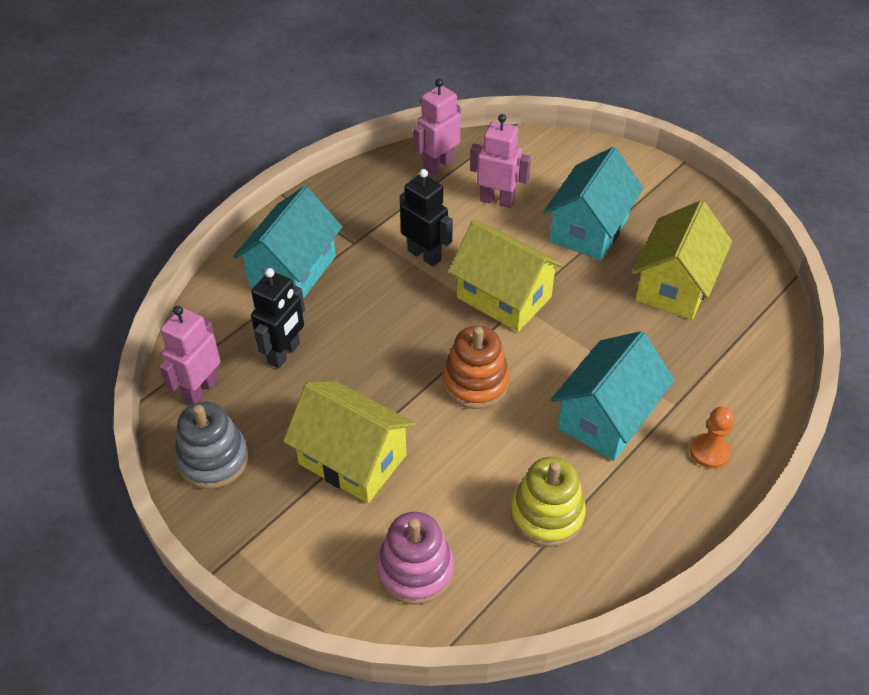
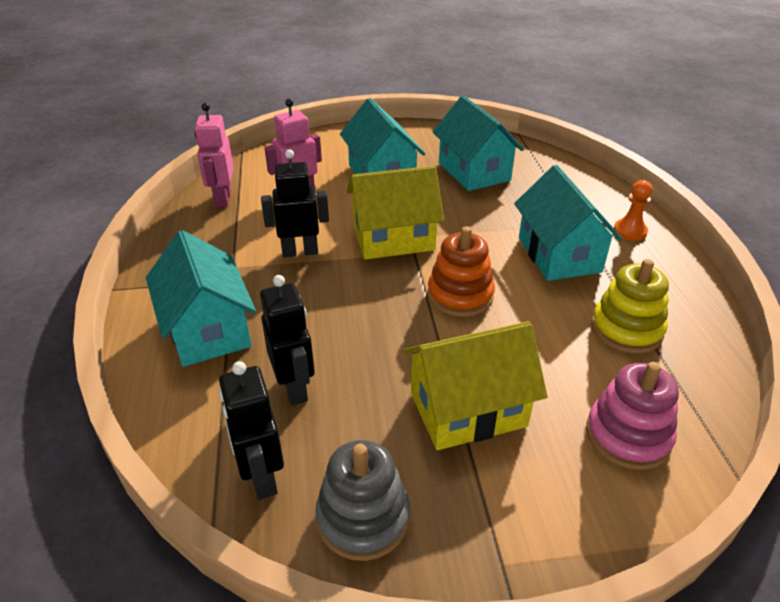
camera: 50 degrees left, 10 degrees down
pink robot [159,306,220,405] -> black robot [219,361,284,500]
yellow house [632,200,732,320] -> turquoise house [433,95,524,191]

